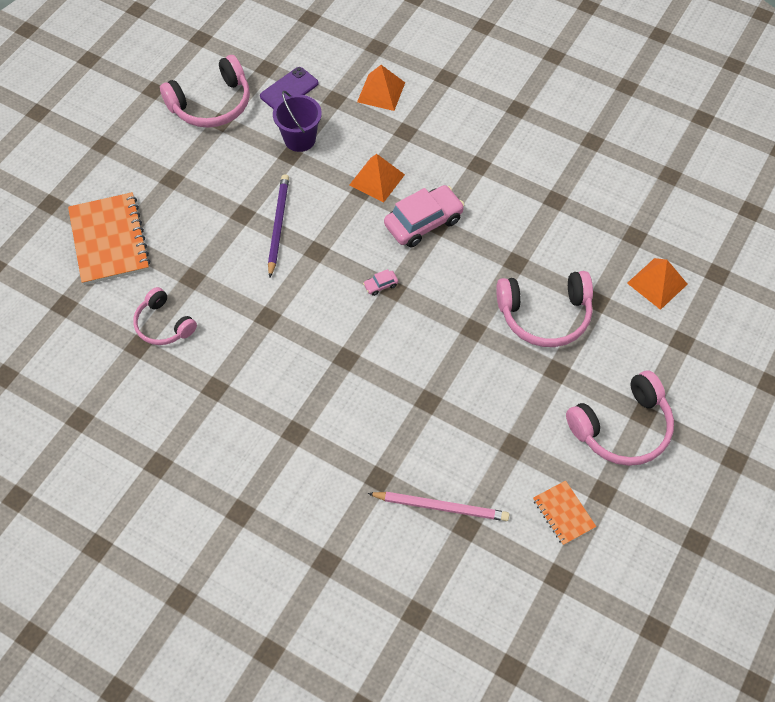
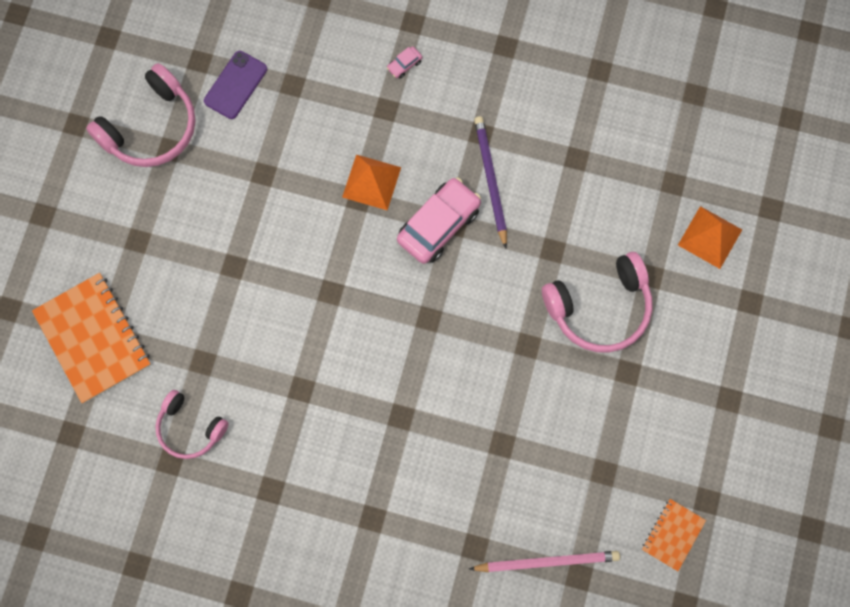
camera: 15 degrees left, 15 degrees up
purple pencil [268,174,289,277] -> purple pencil moved to [474,116,507,248]
purple bucket [273,91,322,152] -> none
orange pyramid [357,65,405,111] -> none
pink car [363,269,398,296] -> pink car moved to [387,46,422,79]
orange notebook [533,480,596,545] -> orange notebook turned 75 degrees clockwise [642,499,706,571]
pink headphones [566,370,674,466] -> none

